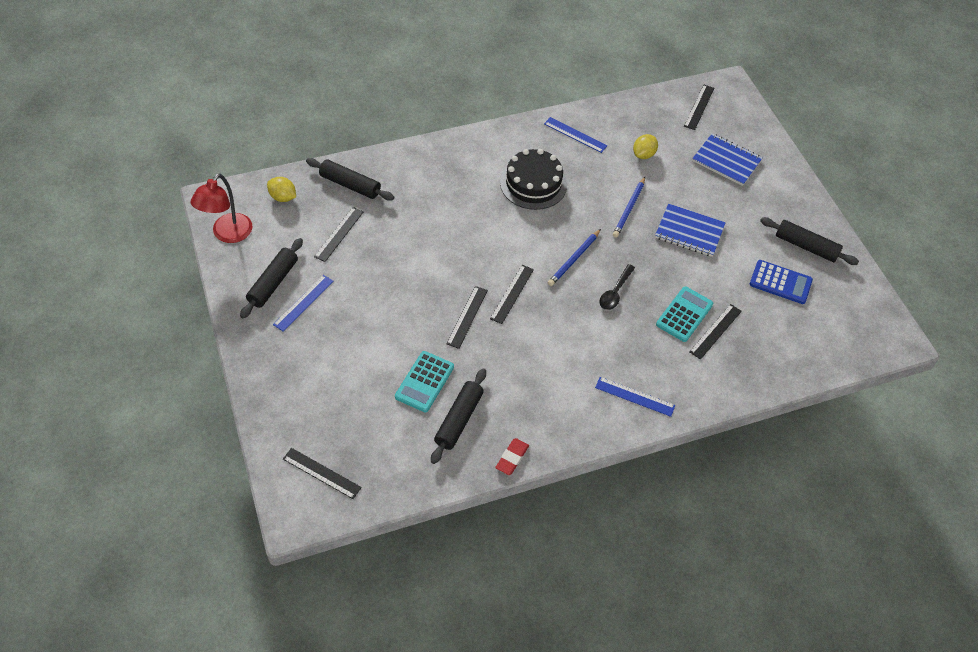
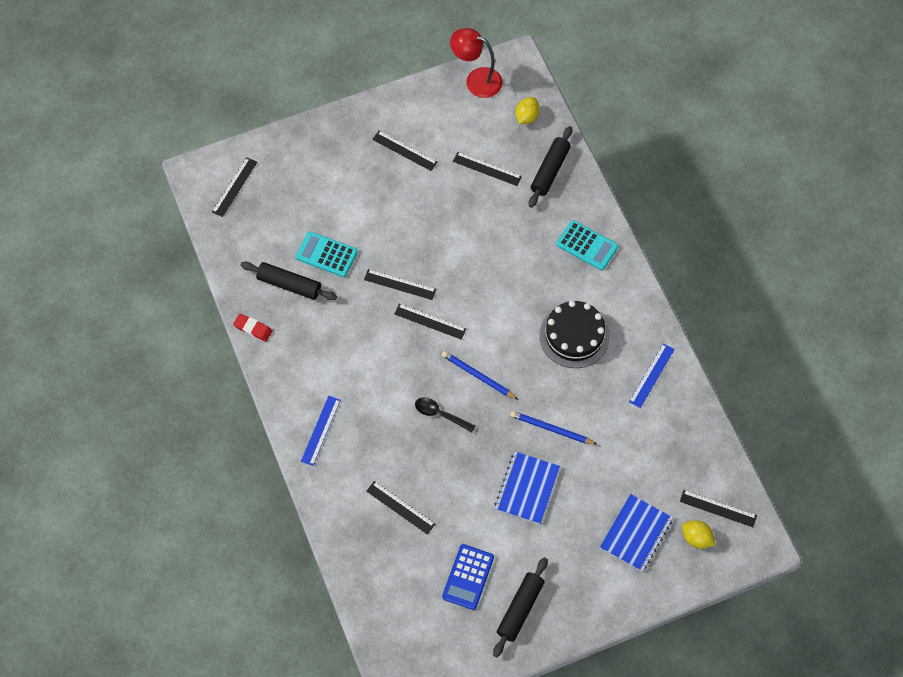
camera: 90 degrees right, 10 degrees up
black rolling pin [240,238,303,318] -> none
blue ruler [273,275,334,332] -> black ruler [372,131,437,171]
yellow lemon [633,134,658,159] -> yellow lemon moved to [682,520,715,548]
turquoise calculator [656,286,714,342] -> turquoise calculator moved to [556,220,618,270]

